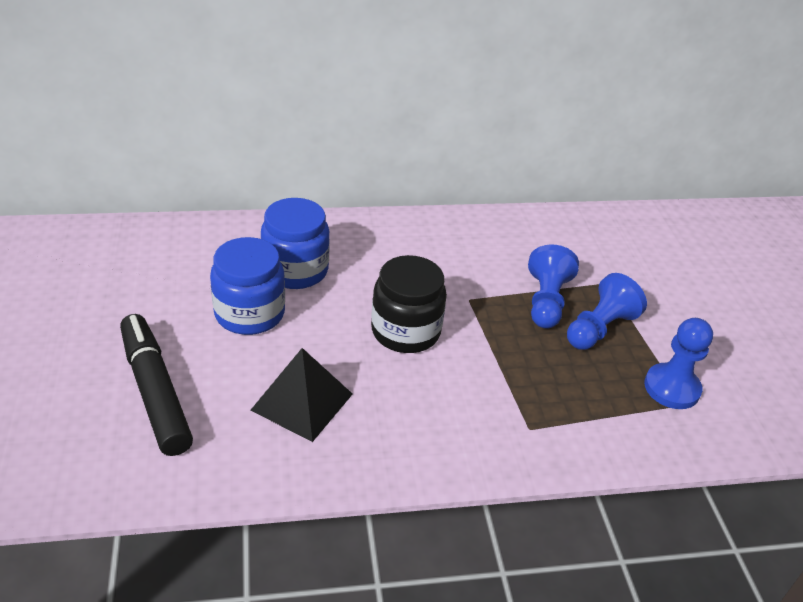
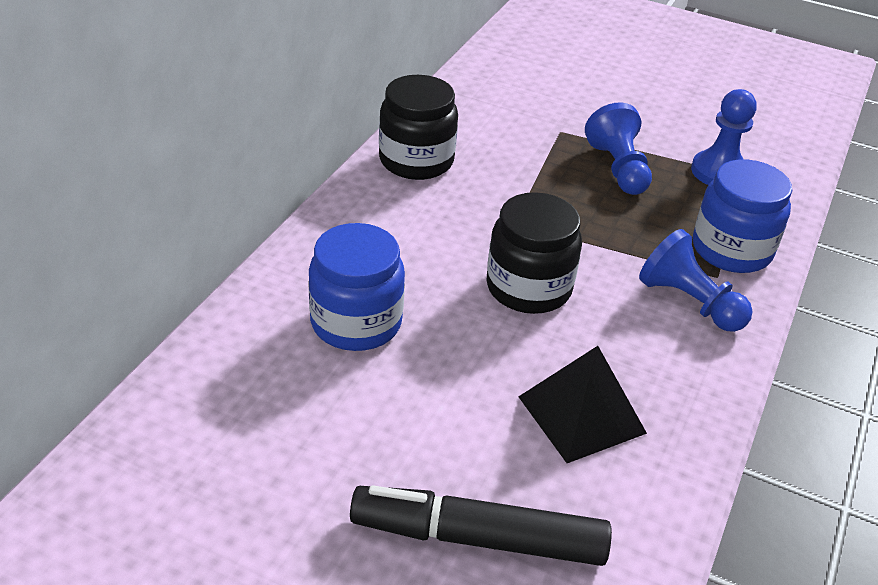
camera: 55 degrees left, 0 degrees up
blue jar [210,237,285,335] -> blue jar moved to [693,159,792,273]
blue pawn [528,245,579,329] -> blue pawn moved to [639,229,752,332]
none -> black jar [379,75,458,180]

